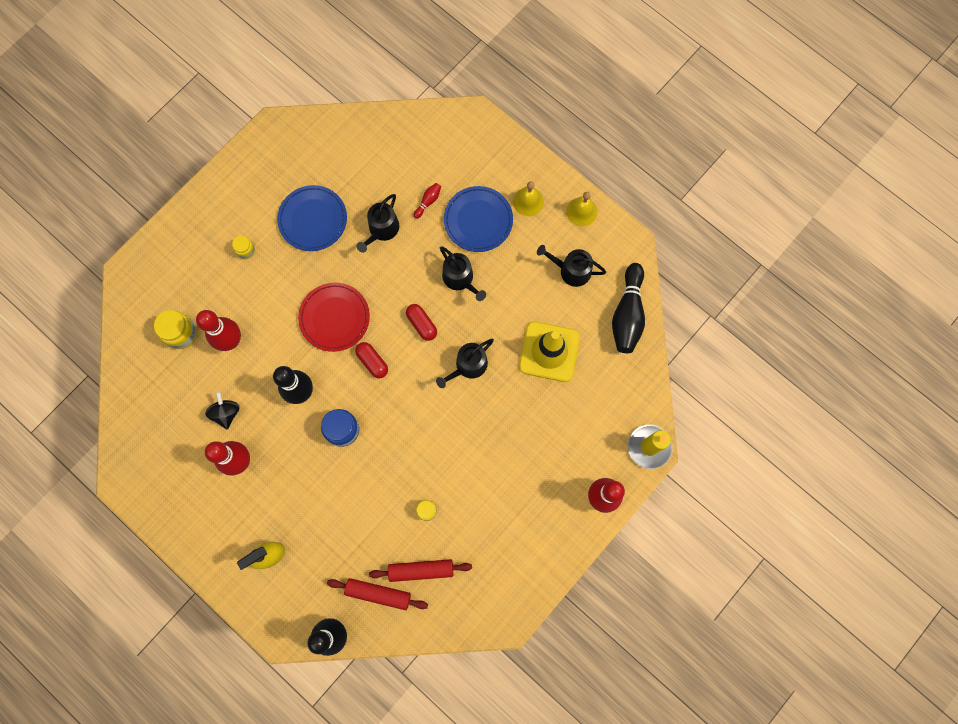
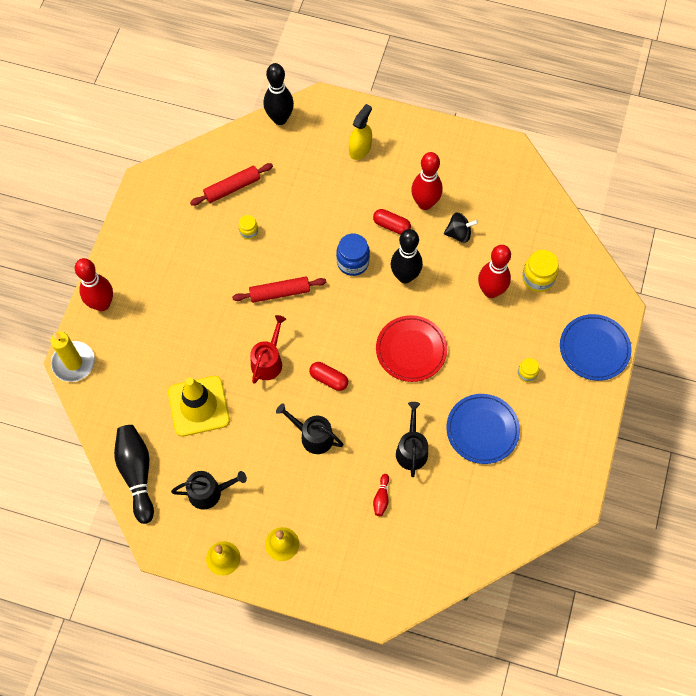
camera: 155 degrees right, 10 degrees down
black spinning top [205,392,240,429] -> black spinning top turned 60 degrees counterclockwise [444,212,478,243]
red rolling pin [327,578,428,610] -> red rolling pin moved to [232,277,326,303]
red capsule [355,342,388,379] -> red capsule moved to [373,209,411,234]
black watering can [436,339,494,388] -> red watering can [250,315,286,384]
blue plate [444,186,513,252] -> blue plate moved to [560,314,631,381]

